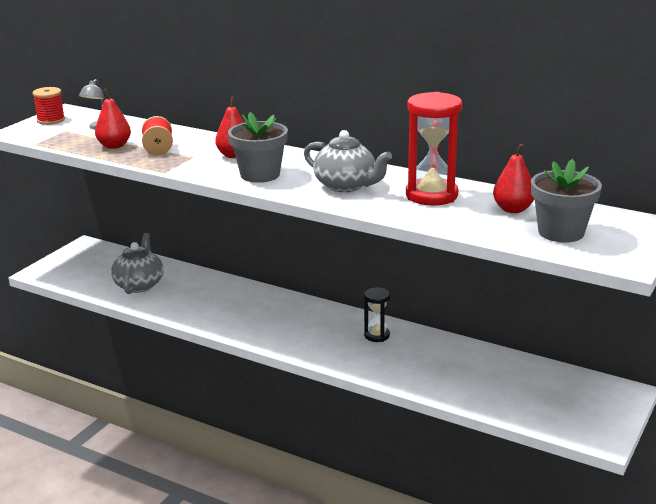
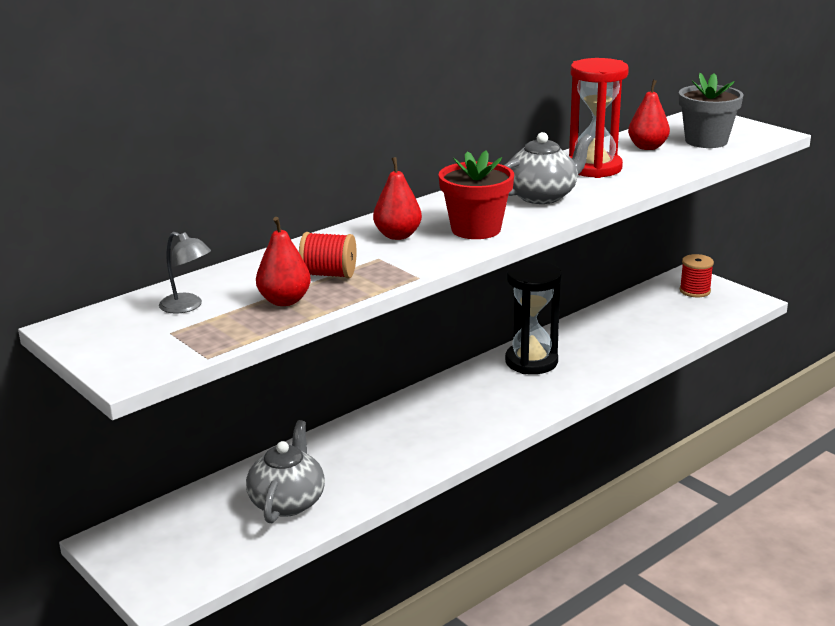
camera: 70 degrees left, 0 degrees up
red spool [32,87,65,125] -> red spool moved to [680,254,714,297]
grey teapot [111,233,164,294] -> grey teapot turned 75 degrees clockwise [246,420,325,523]
grey flower pot [228,112,288,183] -> red flower pot [439,150,514,239]
black hourglass [364,287,390,342] -> black hourglass [505,261,562,374], size x1.82

